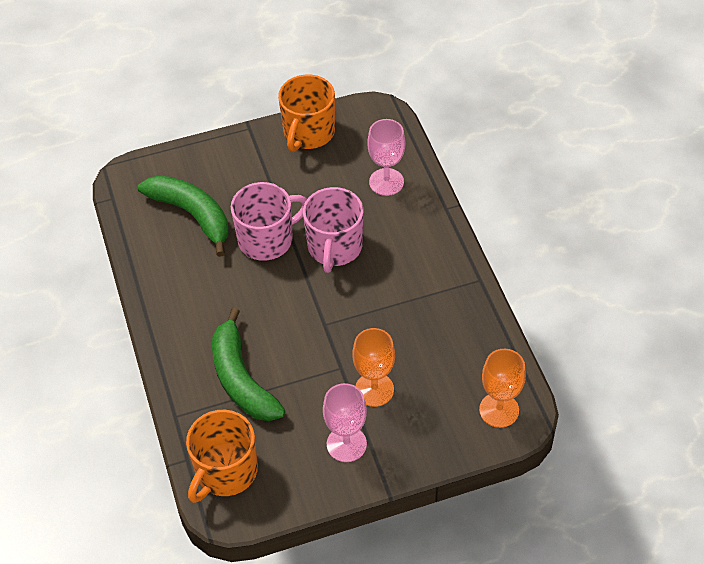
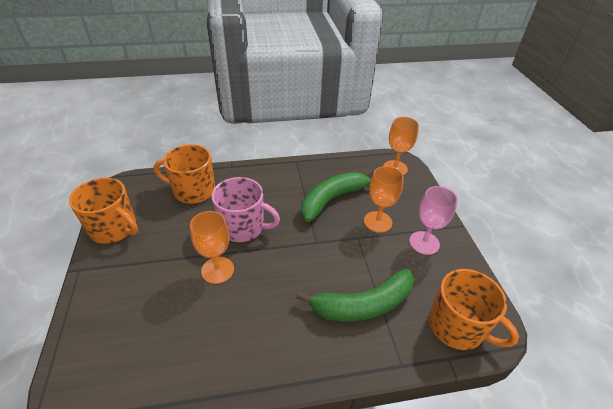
camera: 85 degrees left, 10 degrees down
green banana [138,175,229,257] -> green banana moved to [301,172,371,222]
pink mug [231,182,307,261] -> orange goblet [190,211,234,284]
pink goblet [367,119,405,196] -> orange mug [154,144,215,204]

